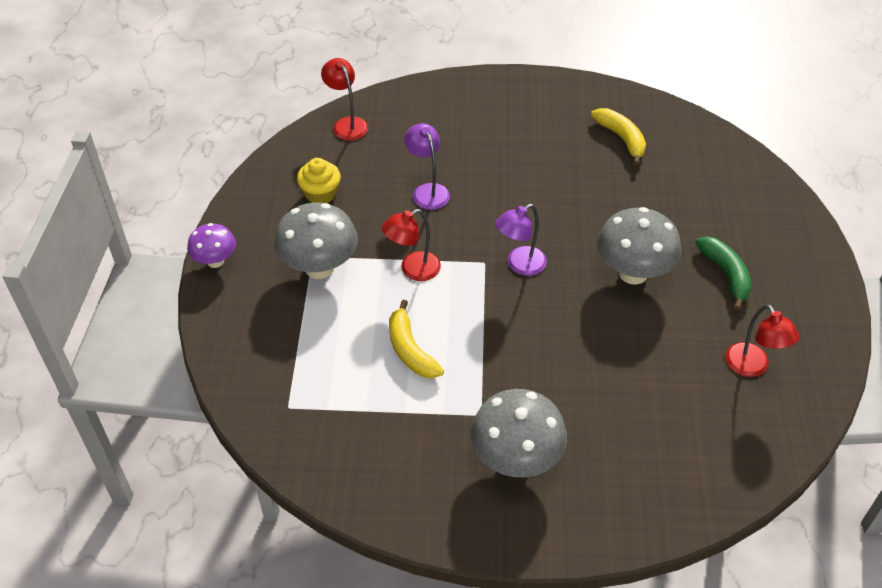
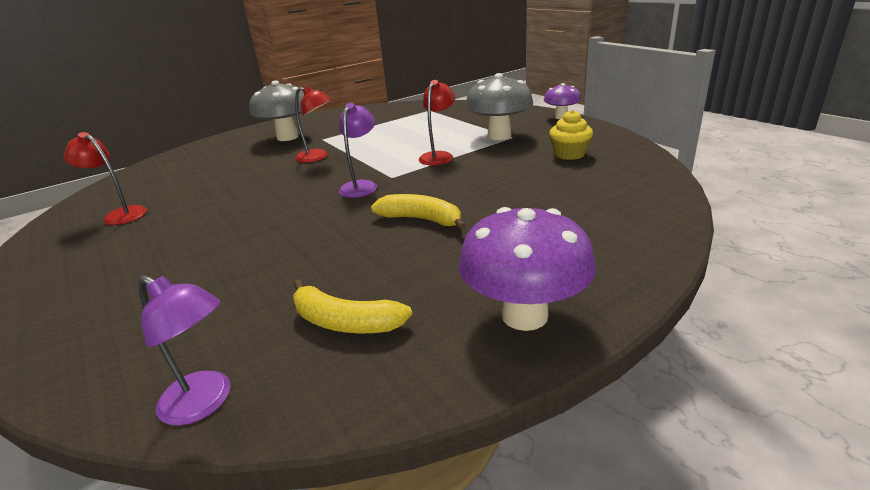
camera: 145 degrees right, 20 degrees down
red lamp [321,58,368,140] -> red lamp moved to [295,86,331,163]
yellow banana [389,300,444,378] -> yellow banana moved to [371,194,467,230]
purple lamp [404,123,450,210] -> purple lamp moved to [138,275,231,426]
grey mushroom [597,207,681,285] -> none
green banana [695,237,752,310] -> none
none -> purple mushroom [458,207,596,331]

